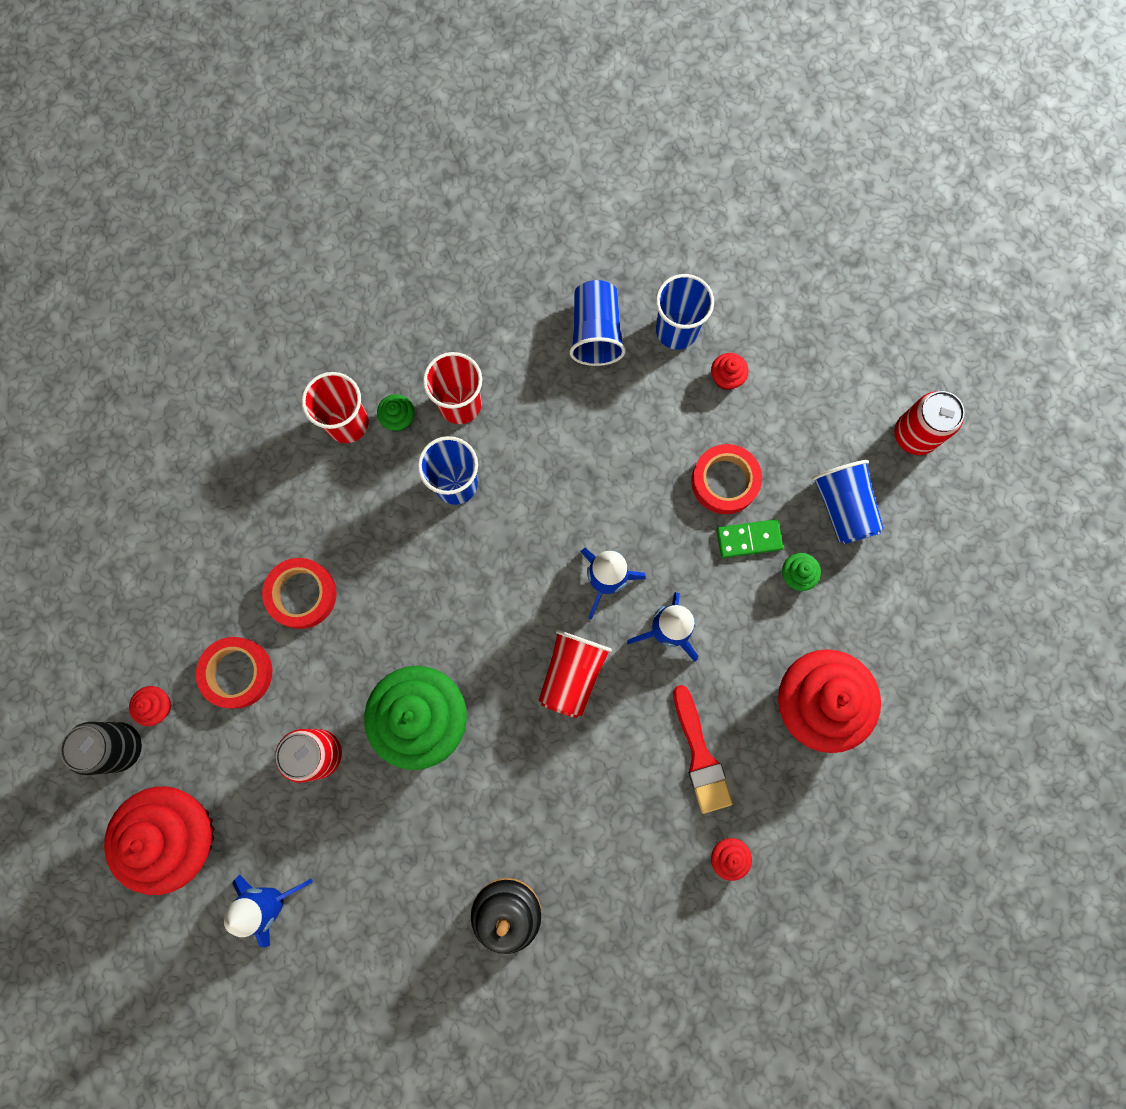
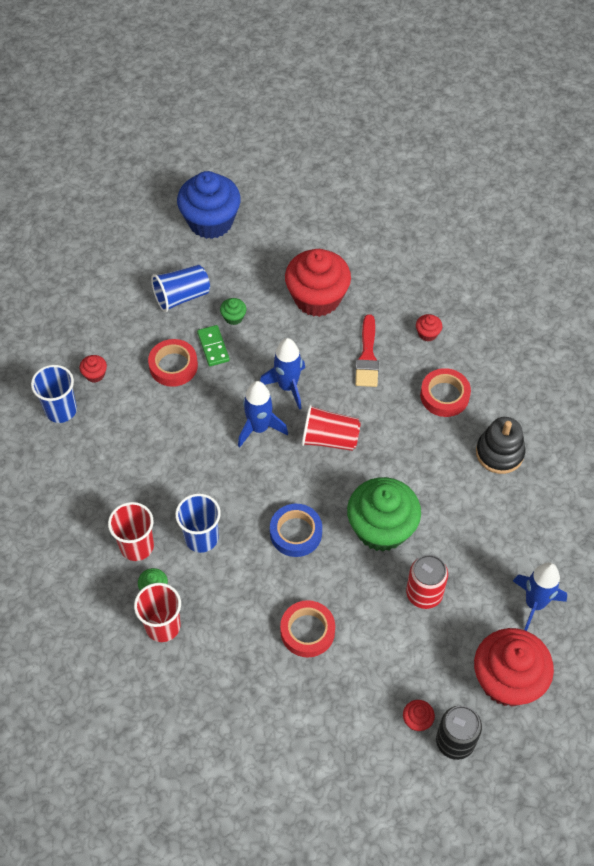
camera: 100 degrees left, 20 degrees down
red tape [196,637,272,709] -> red tape moved to [420,368,471,417]
blue cup [570,280,626,366] -> none
red brush [673,685,733,814] -> red brush turned 120 degrees clockwise [355,314,379,387]
red can [894,391,965,455] -> none
none -> blue cupcake [177,171,241,239]
none -> blue tape [270,504,322,557]

